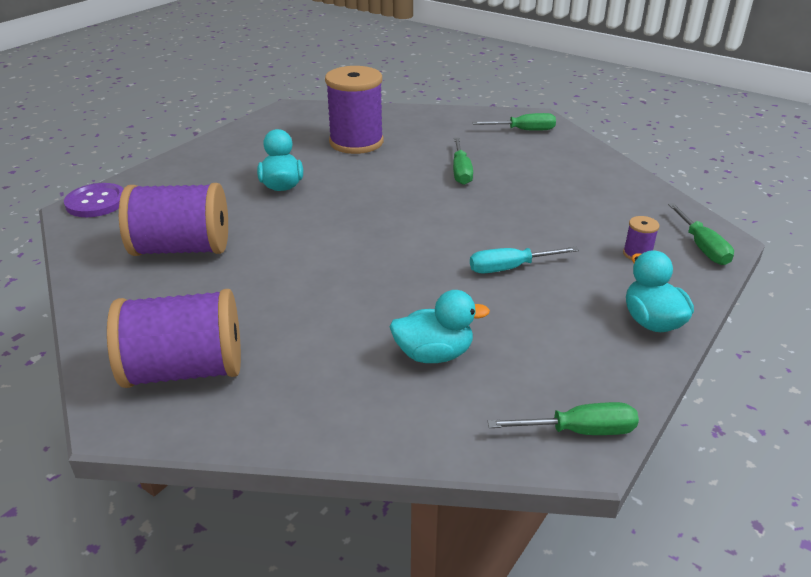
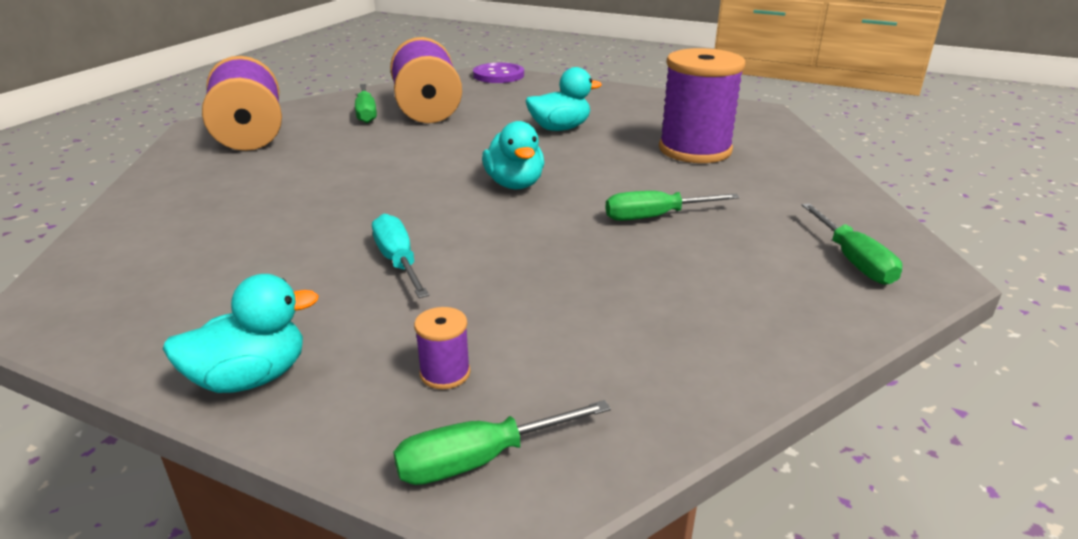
camera: 80 degrees right, 5 degrees down
turquoise duck [390,290,490,363] -> turquoise duck moved to [482,121,544,189]
green screwdriver [487,402,639,435] -> green screwdriver moved to [355,84,377,123]

